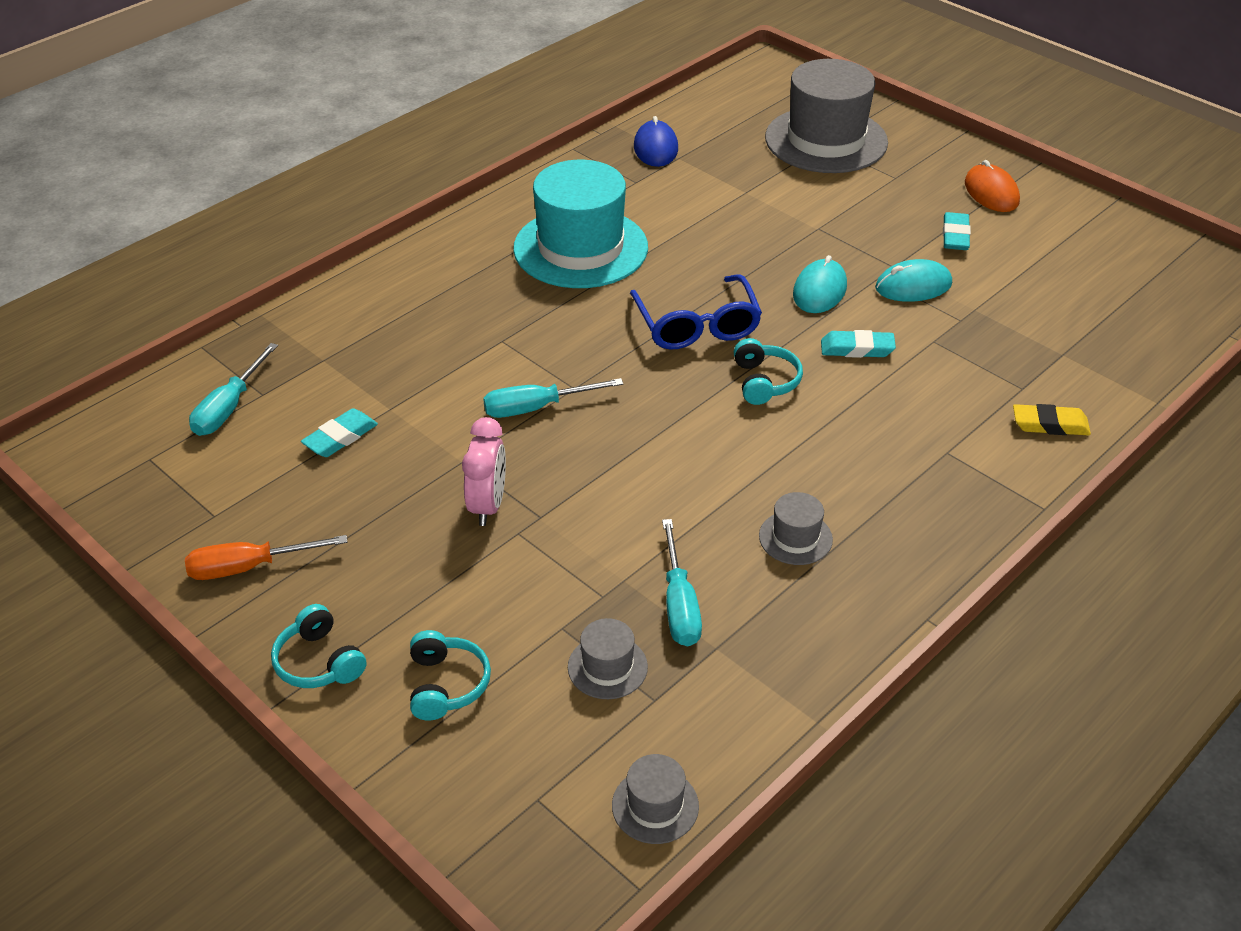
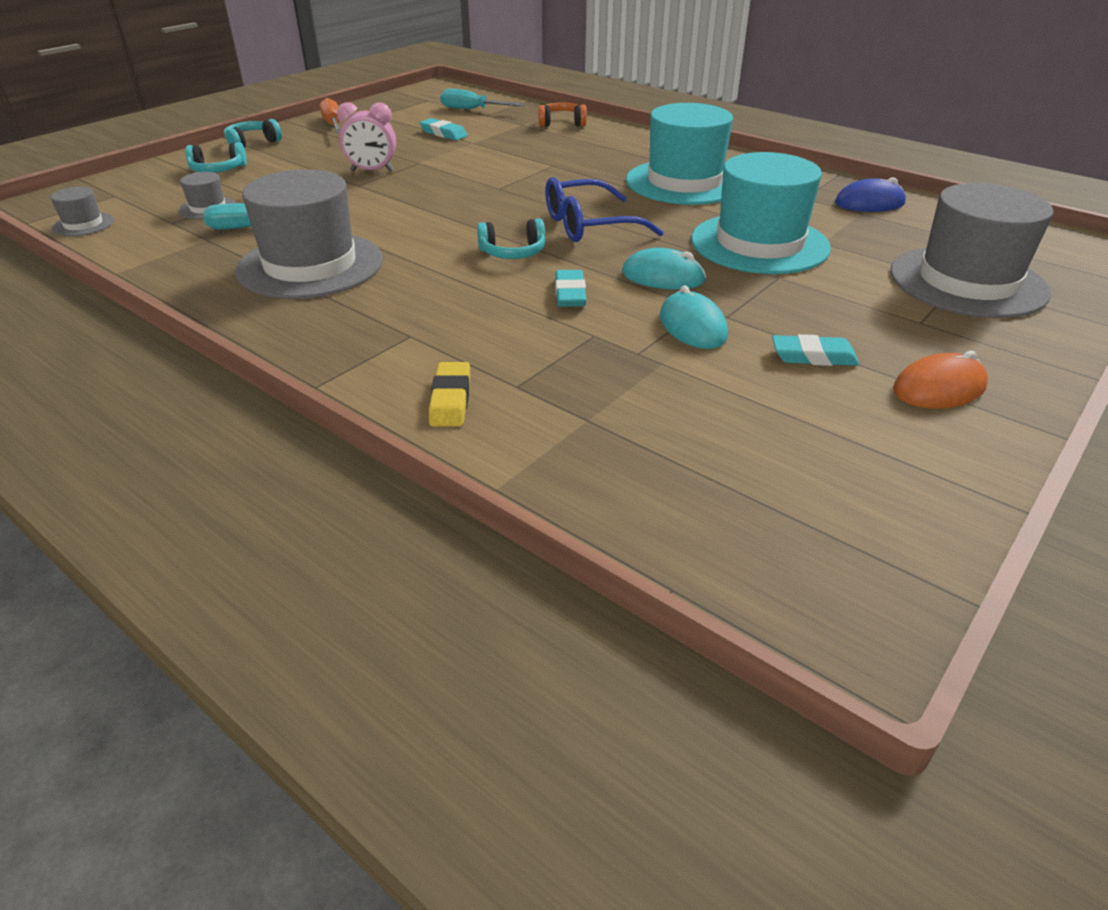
camera: 85 degrees right, 5 degrees down
turquoise screwdriver [483,378,623,418] -> none
grey hat [759,492,833,565] -> grey hat [235,169,383,299], size x2.29
none -> orange headphones [538,102,587,127]
none -> turquoise hat [691,152,831,274]

